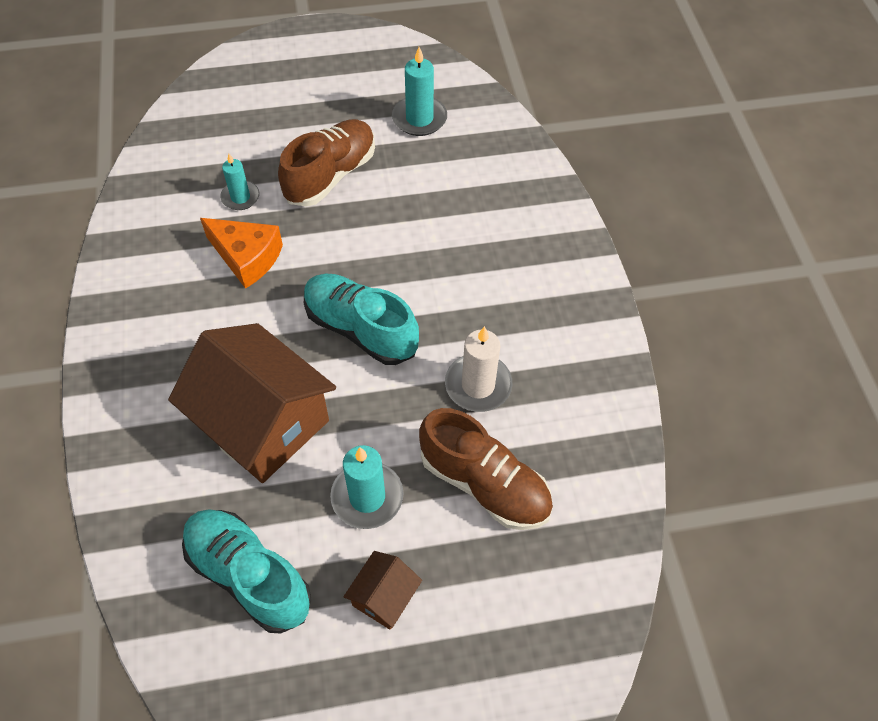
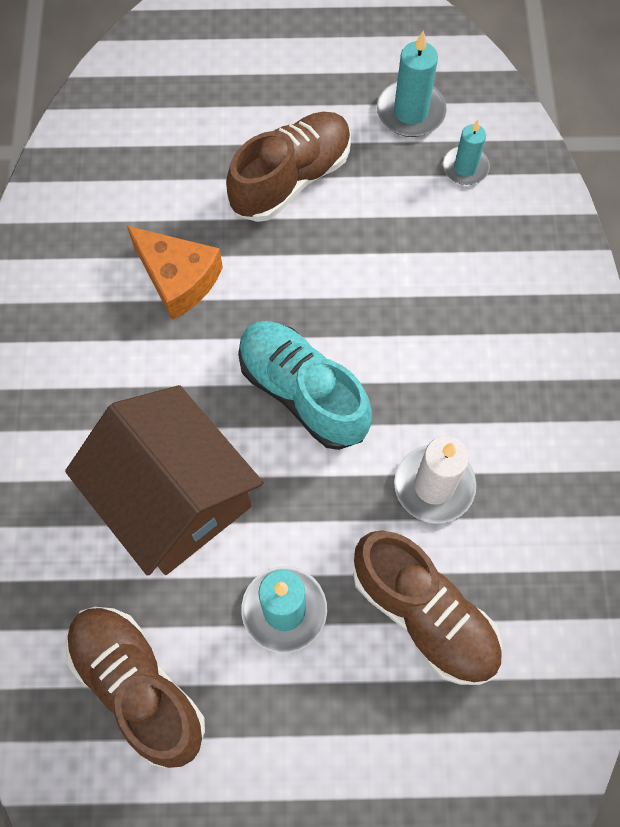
camera: 10 degrees right, 10 degrees up
turquoise shoe [182,509,311,634] -> brown shoe [66,607,205,768]
turquoise candle [220,154,259,210] -> turquoise candle moved to [443,120,490,185]
brown house [343,551,422,629] -> none

